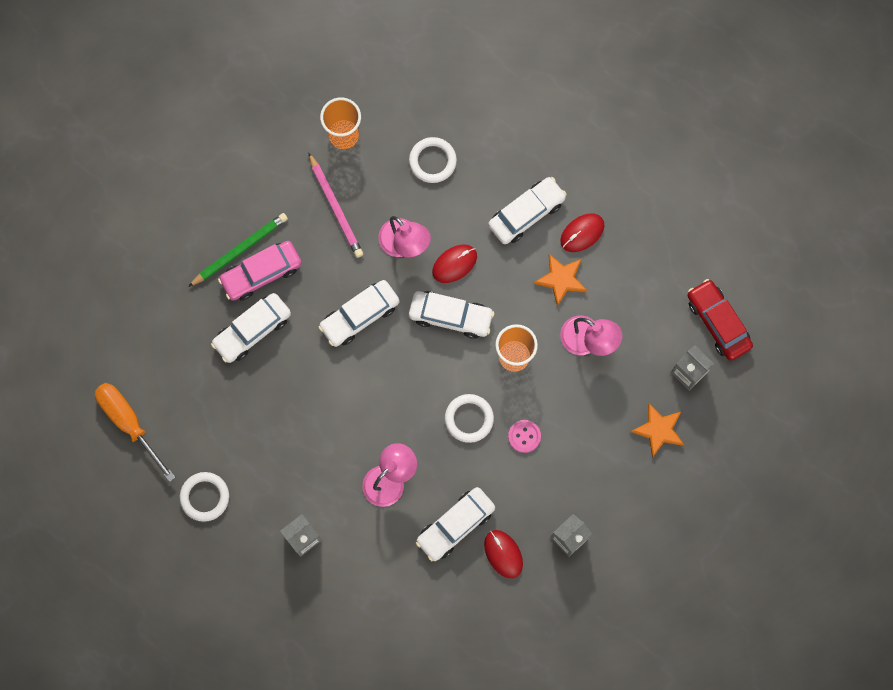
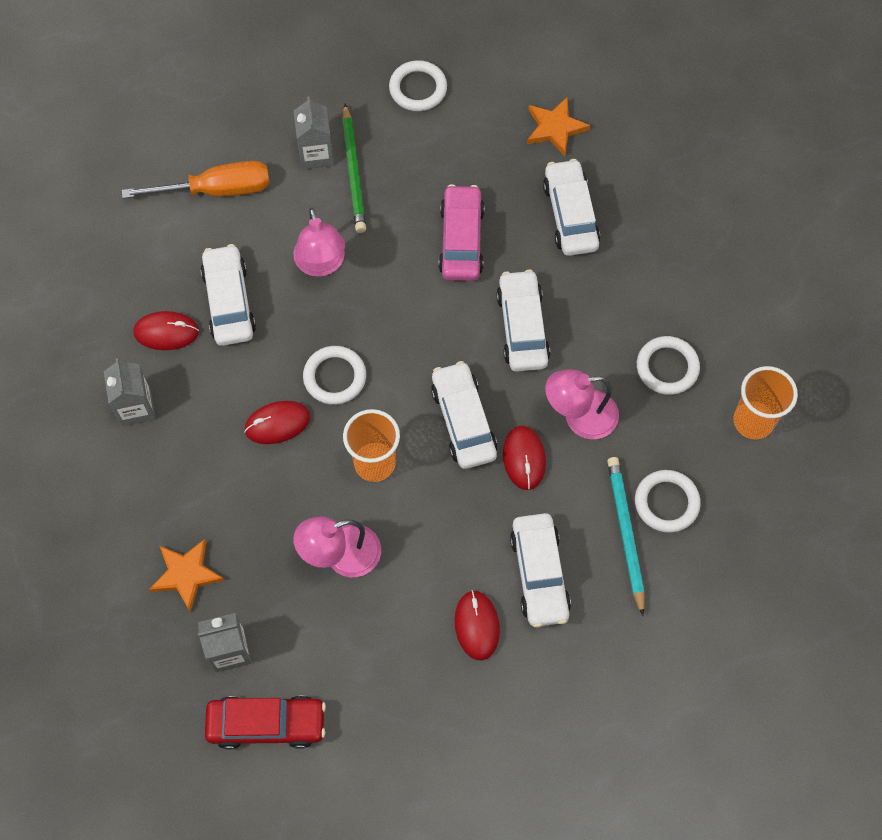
camera: 120 degrees right, 10 degrees down
orange screwdriver [95,383,176,482] -> orange screwdriver moved to [122,161,270,199]
green pencil [188,213,288,287] -> green pencil moved to [342,104,366,233]
pink car [218,241,302,301] -> pink car moved to [439,184,485,281]
pink pencil [308,152,363,258] -> white ring [637,336,700,395]
white car [409,291,494,339] -> white car turned 120 degrees clockwise [431,361,497,469]
pink button [508,420,541,453] -> red mouse [244,401,310,444]
orange star [534,254,587,306] -> orange star moved to [527,97,590,156]
none -> turquoise pencil [607,457,645,616]

